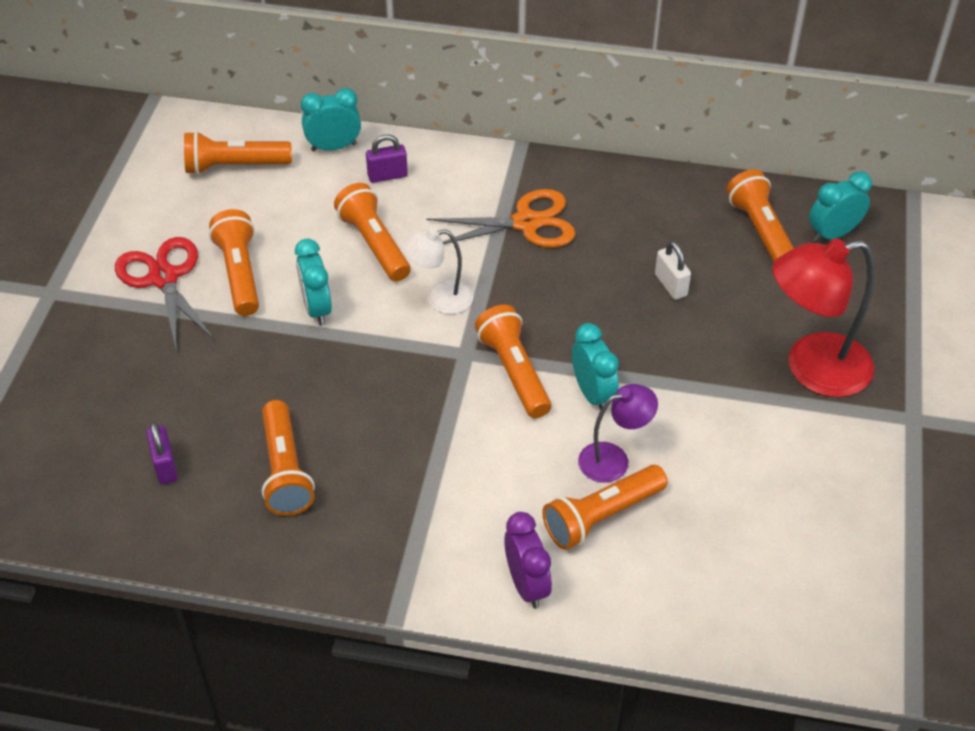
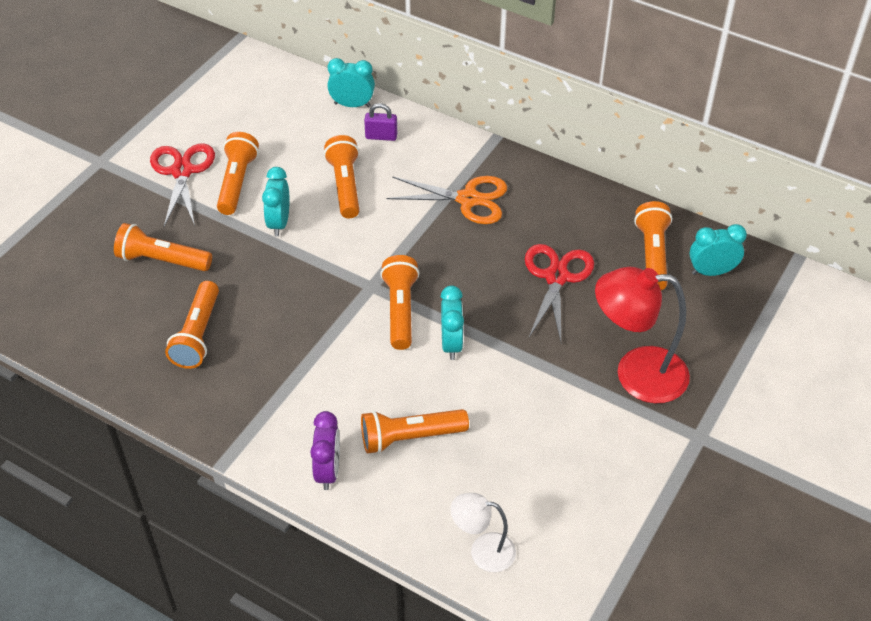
camera: 20 degrees right, 0 degrees up
purple padlock [147,422,178,484] -> none
orange flashlight [184,131,292,175] -> orange flashlight moved to [114,223,212,271]
white lamp [402,228,473,314] -> white lamp moved to [451,493,516,572]
purple lamp [578,384,658,483] -> none
white padlock [655,241,691,300] -> red scissors [525,244,594,341]

